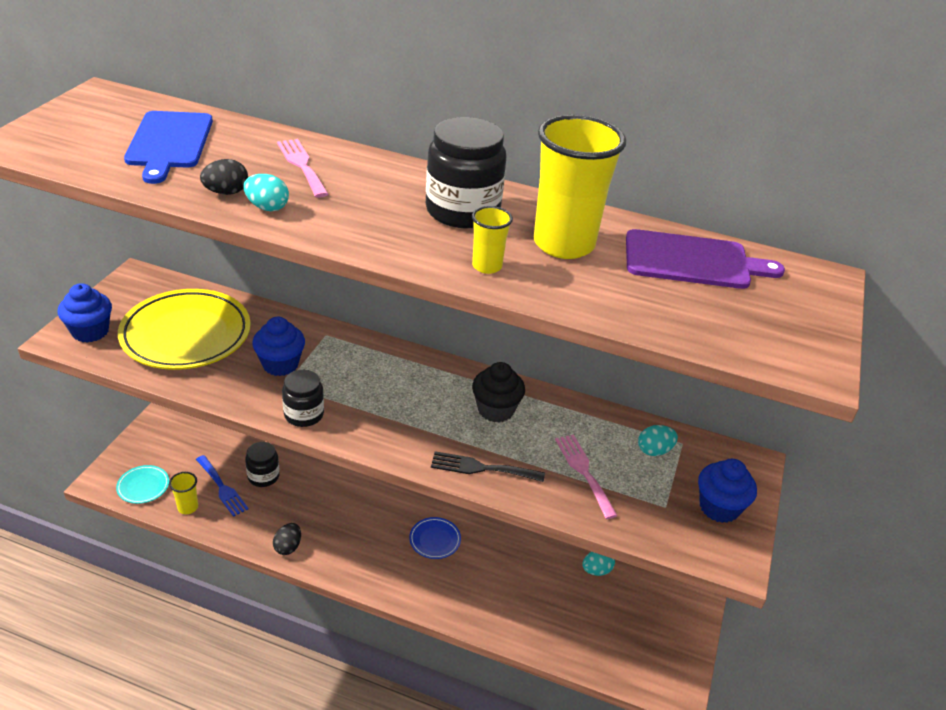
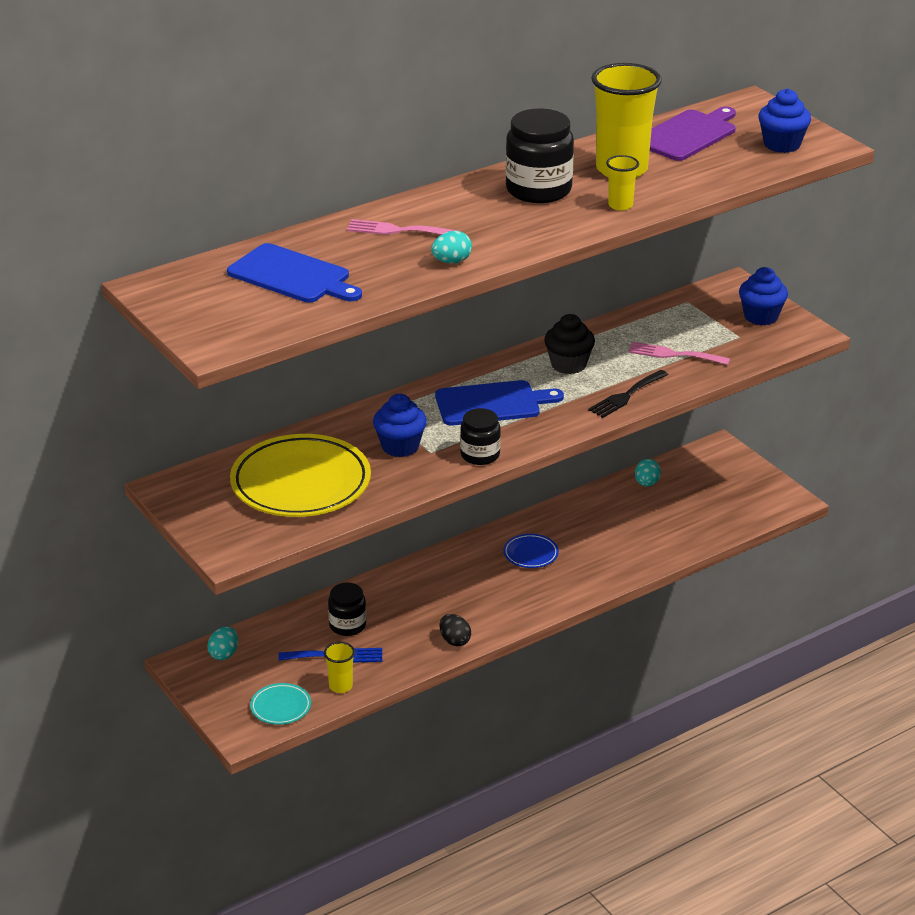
camera: 50 degrees left, 5 degrees down
blue cupcake [58,283,112,343] -> blue cupcake moved to [758,89,811,153]
black egg [200,159,248,195] -> none
turquoise egg [638,425,678,456] -> turquoise egg moved to [207,627,238,660]
none -> blue cutting board [435,380,564,426]

